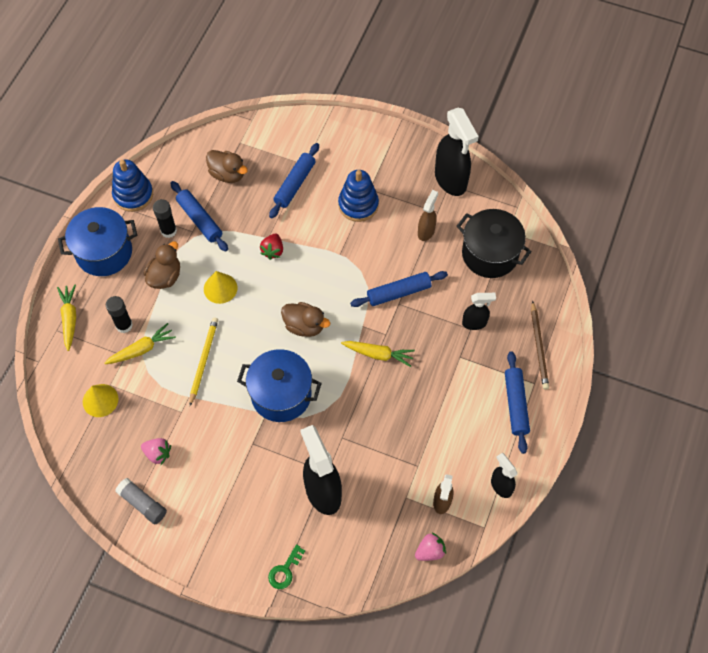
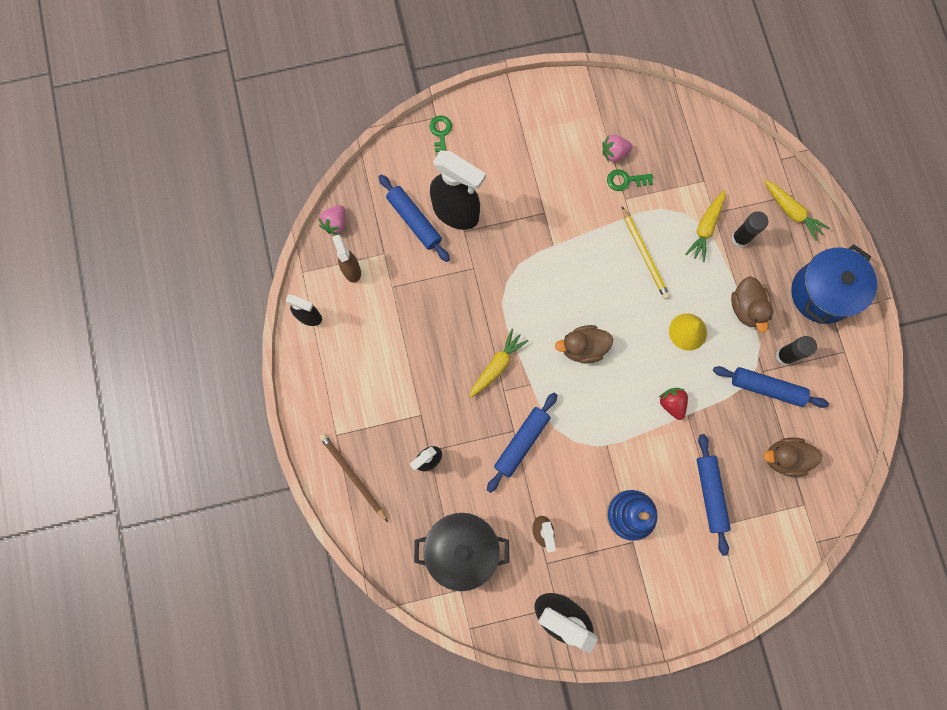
camera: 145 degrees right, 15 degrees up
yellow cone [83,384,118,417] -> none
blue stacking toy [112,160,153,212] -> none
grey glue stick [115,478,167,524] -> none
blue pot [237,349,322,422] -> none
yellow carrot [341,341,415,367] -> yellow carrot turned 150 degrees clockwise [469,329,528,398]
blue rolling pin [505,351,530,454] -> blue rolling pin moved to [379,174,450,262]
none -> green key [607,169,653,191]

